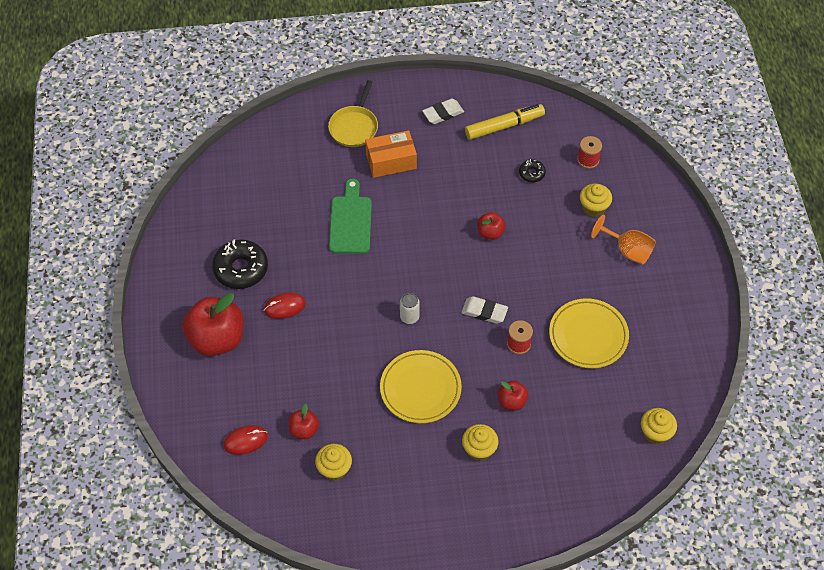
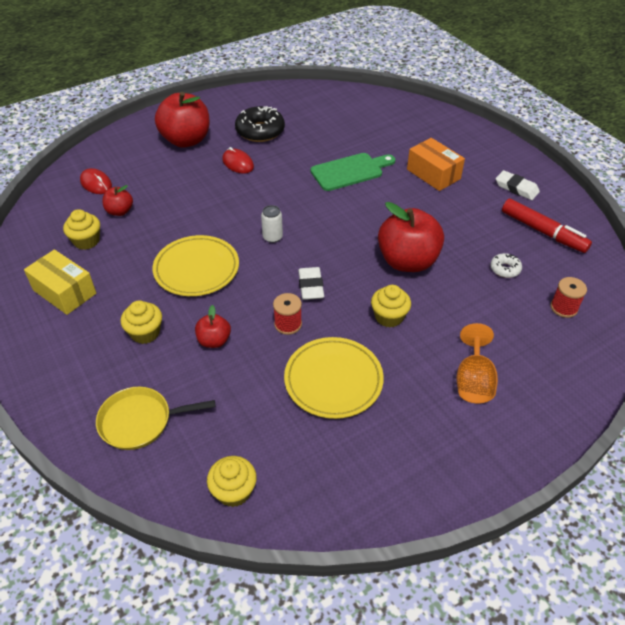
camera: 65 degrees right, 10 degrees down
yellow pan [328,80,378,147] -> yellow pan moved to [96,387,215,450]
yellow marker [465,104,545,140] -> red marker [502,199,592,253]
red apple [477,212,506,240] -> red apple [378,202,444,272], size x2.03
black donut [519,159,546,182] -> white donut [490,253,522,278]
yellow cupcake [580,183,612,217] -> yellow cupcake moved to [371,285,411,328]
none -> yellow box [24,249,96,315]

